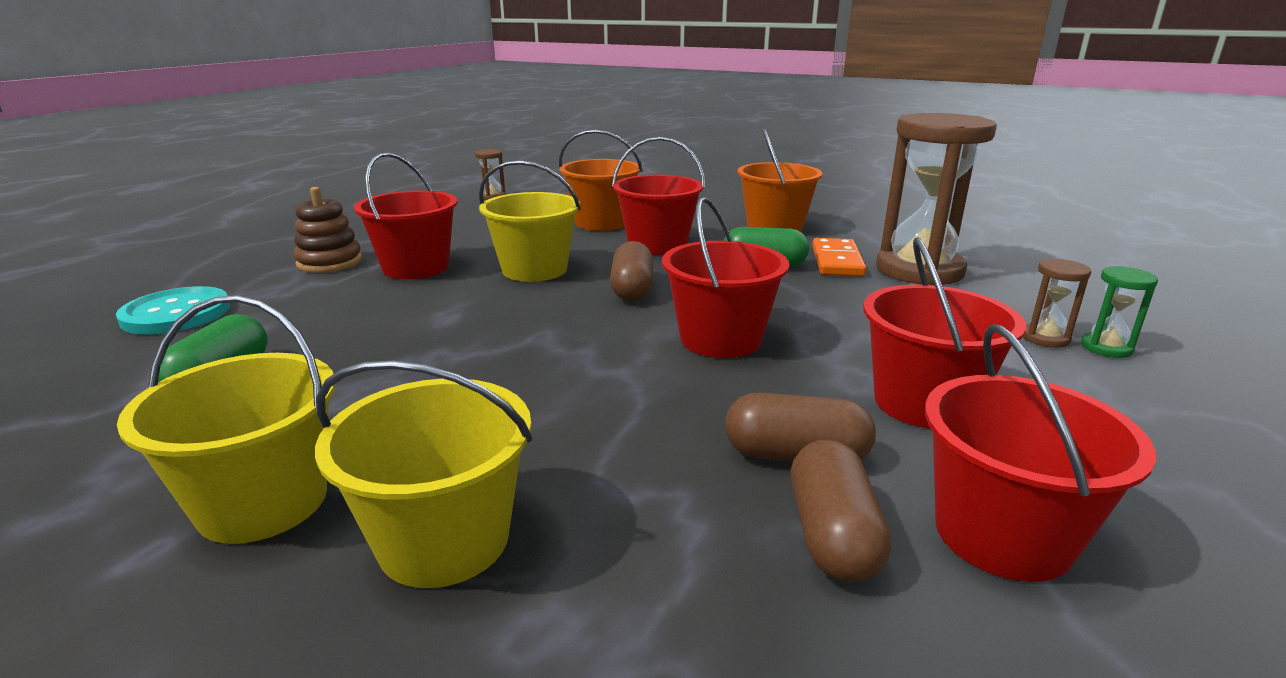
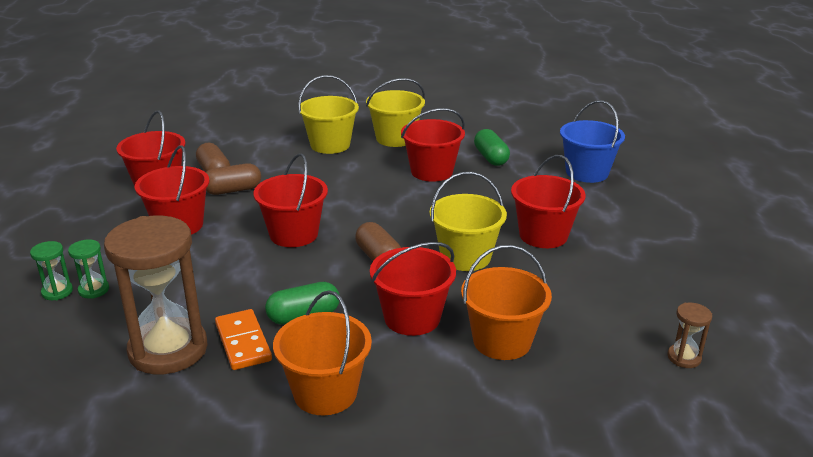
camera: 150 degrees right, 5 degrees up
turquoise button [116,286,230,334] -> blue bucket [560,100,625,183]
brown stacking toy [294,187,362,273] -> none
brown hourglass [1023,258,1092,348] -> green hourglass [68,239,109,299]
none -> red bucket [401,108,465,182]

